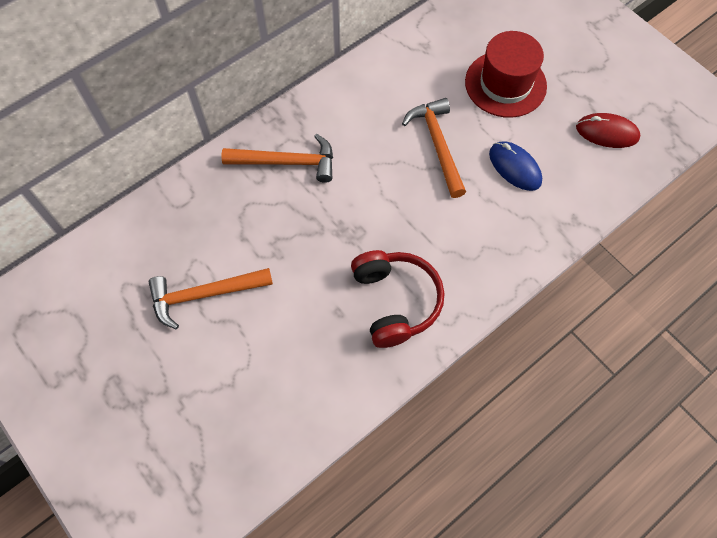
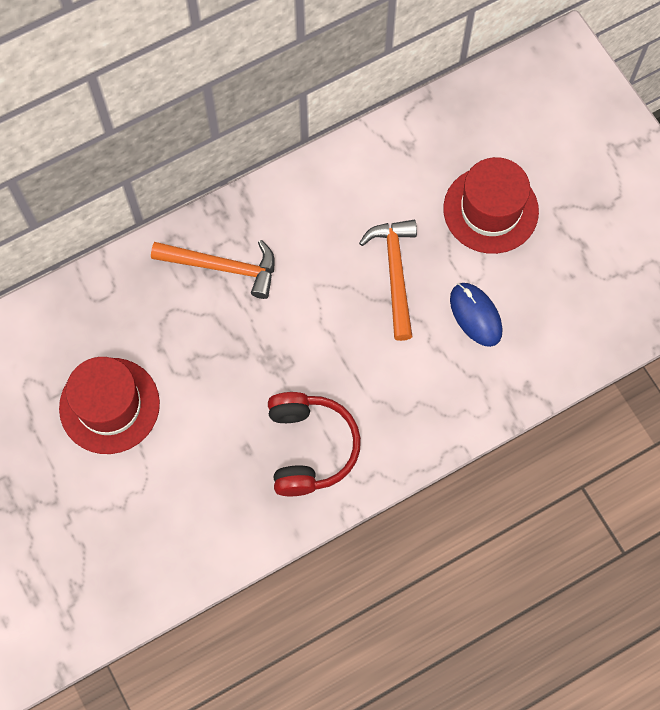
camera: 10 degrees right, 5 degrees up
orange hammer [148,268,273,329] -> red hat [59,357,160,454]
red mouse [576,113,641,148] -> none

